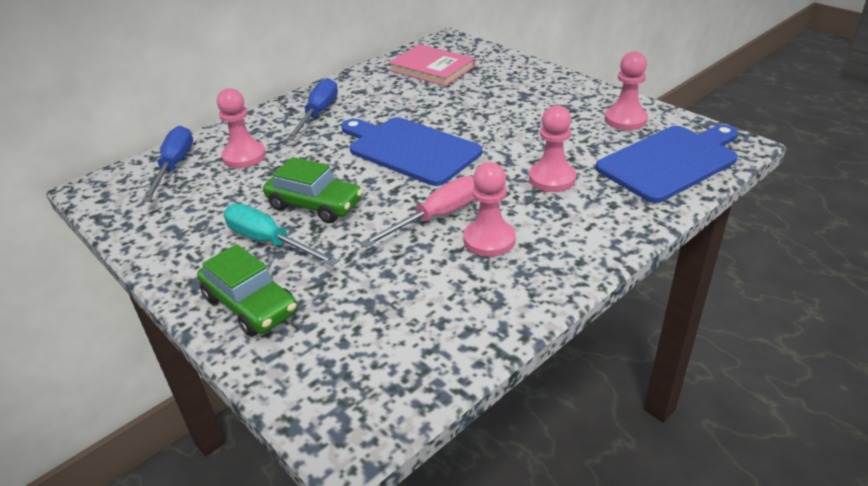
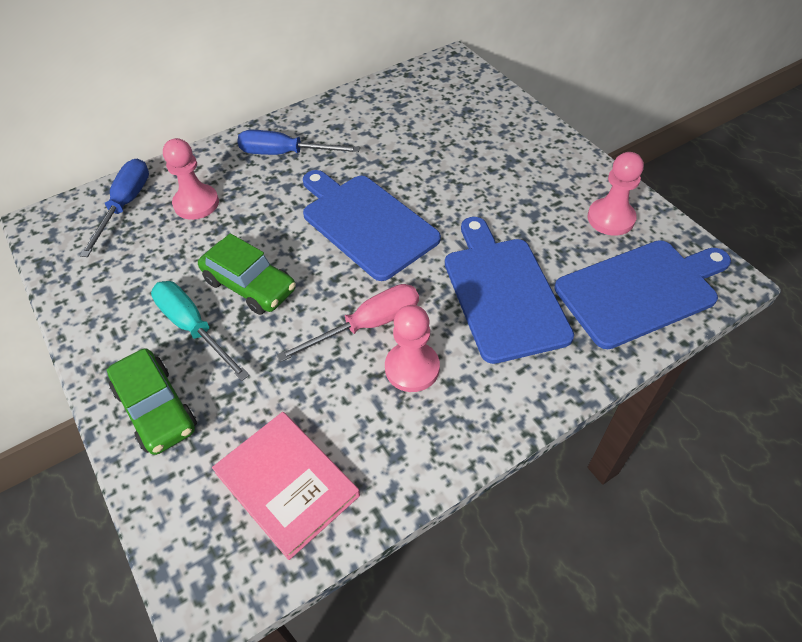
camera: 10 degrees right, 15 degrees up
blue screwdriver [286,78,338,140] -> blue screwdriver turned 105 degrees counterclockwise [237,130,360,155]
pink book [388,44,475,86] -> pink book moved to [212,412,360,560]
pink pawn [529,105,576,192] -> blue cutting board [445,217,574,364]

